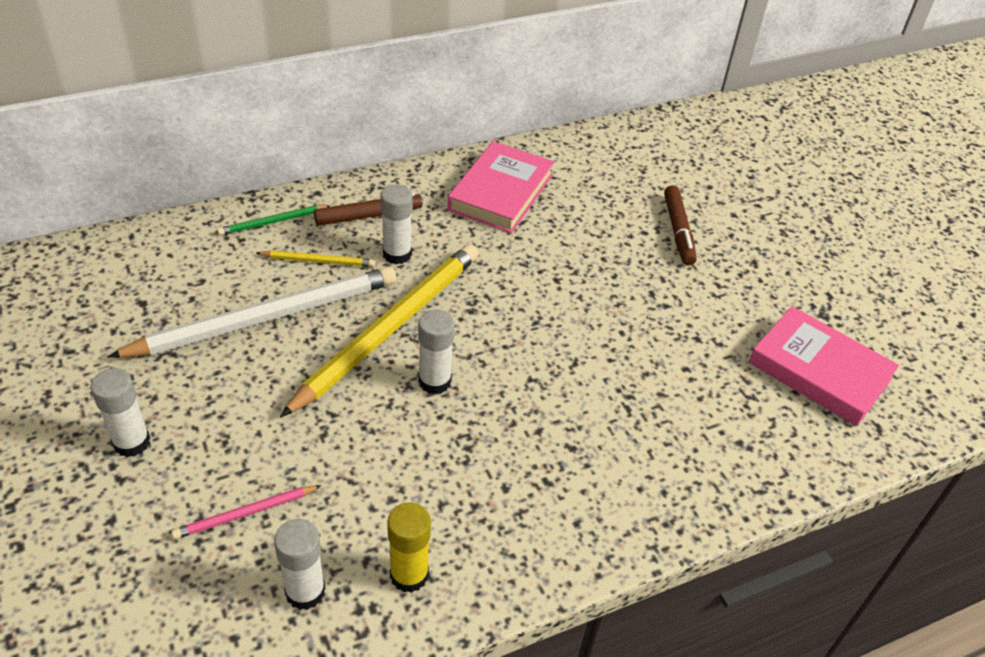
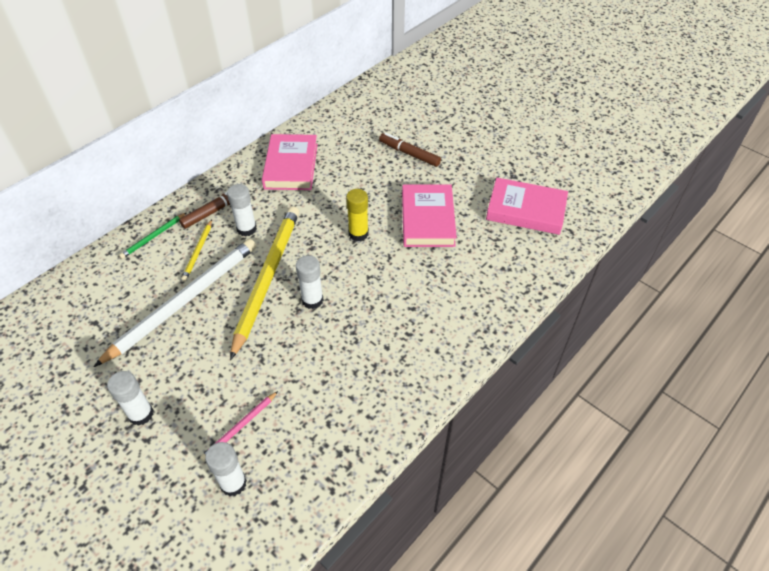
camera: 20 degrees left, 5 degrees up
yellow pencil [257,250,375,267] -> yellow pencil turned 120 degrees clockwise [181,219,212,281]
white glue stick [274,519,326,610] -> white glue stick moved to [205,442,247,496]
yellow glue stick [387,502,431,593] -> yellow glue stick moved to [346,189,369,241]
brown marker [664,185,697,266] -> brown marker turned 150 degrees clockwise [379,133,441,167]
none -> pink book [402,184,457,247]

